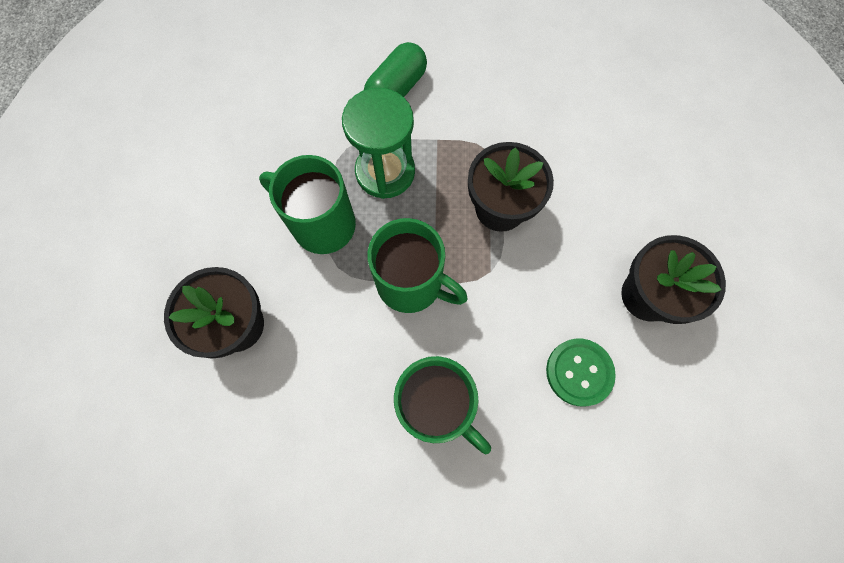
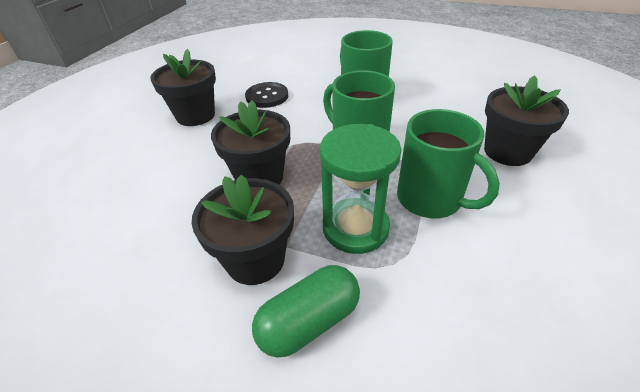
camera: 160 degrees left, 30 degrees down
green button [546,339,616,406] -> black button [245,82,288,108]
none -> black flower pot [192,174,294,285]

